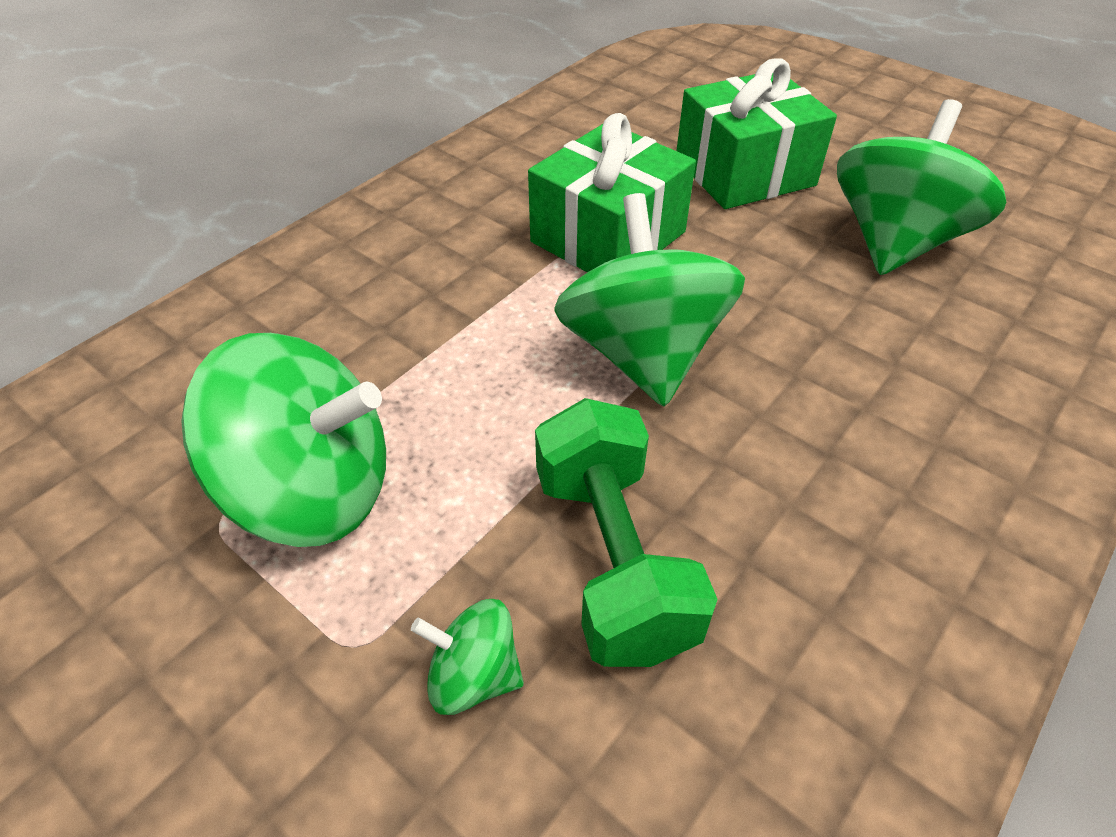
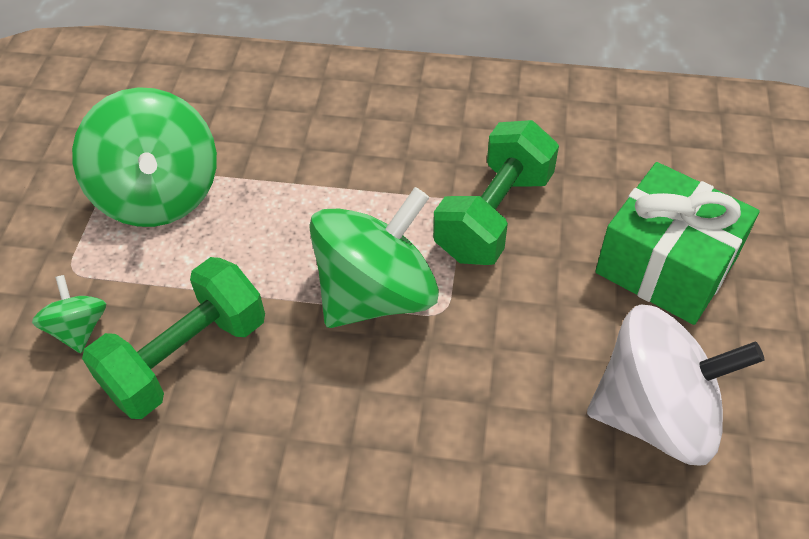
camera: 60 degrees right, 5 degrees up
green gift [528,113,696,272] -> green dumbbell [433,120,559,265]
green spinning top [837,99,1006,275] -> white spinning top [587,305,764,466]

